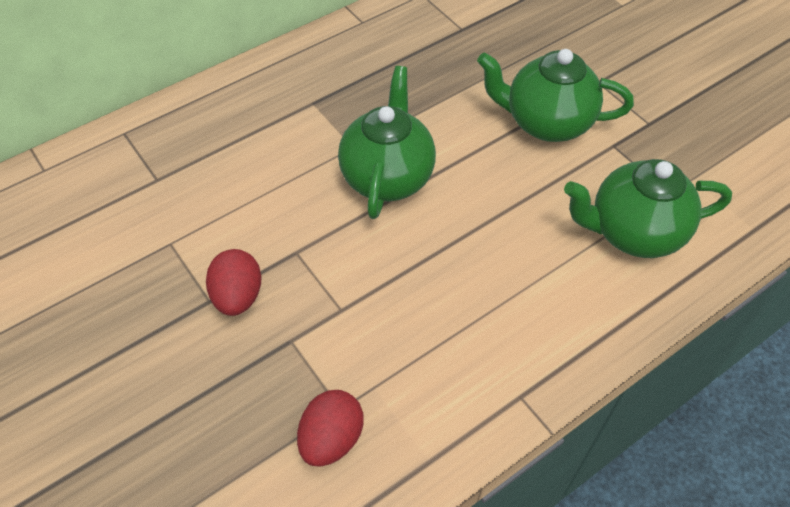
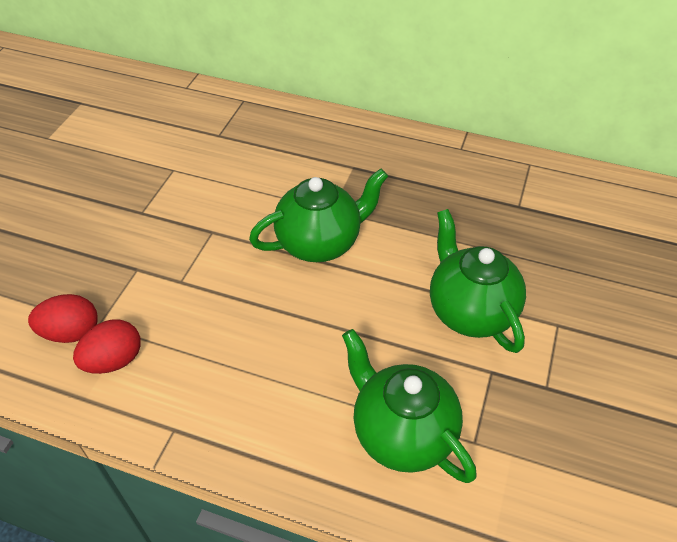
camera: 55 degrees right, 5 degrees down
red egg [206,249,262,316] -> red egg moved to [73,319,141,374]

